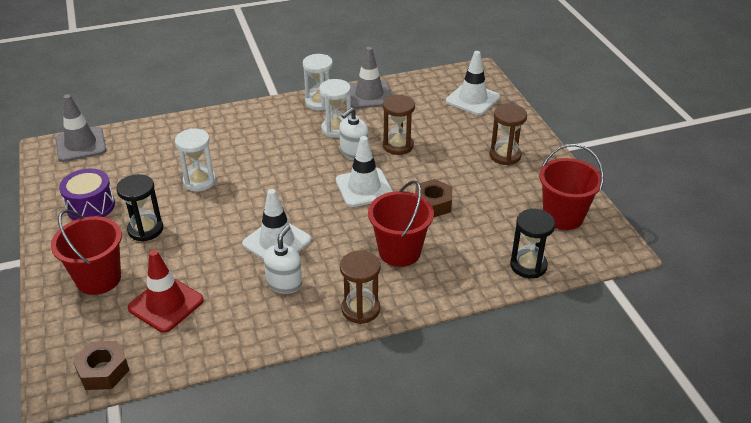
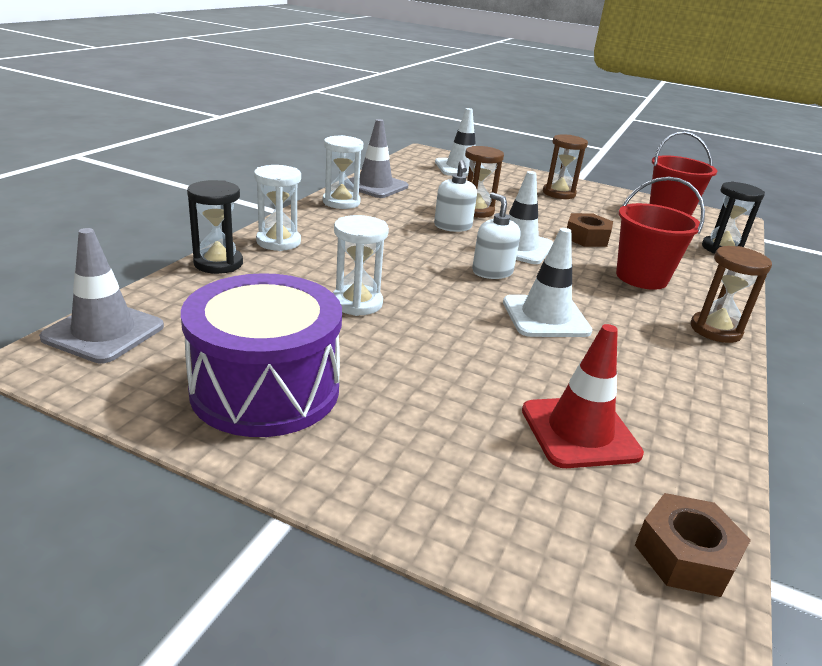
camera: 50 degrees left, 10 degrees down
red bucket [51,210,122,295] -> none
purple drum [59,168,115,220] -> purple drum [181,273,342,437], size x1.64
black hourglass [116,174,163,242] -> black hourglass moved to [187,180,243,274]
white soap dispenser [264,225,302,294] -> white soap dispenser moved to [472,192,521,279]
white hourglass [319,79,351,138] -> white hourglass moved to [254,165,301,251]

